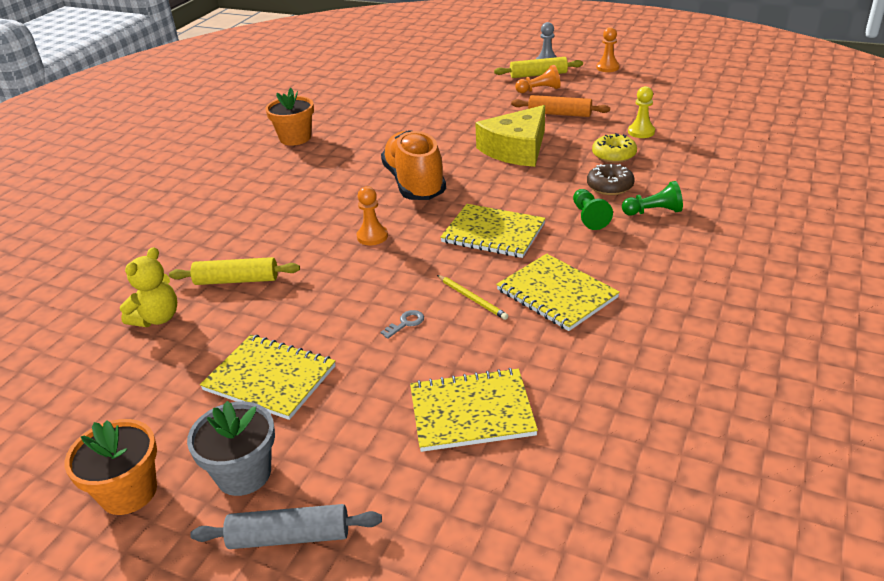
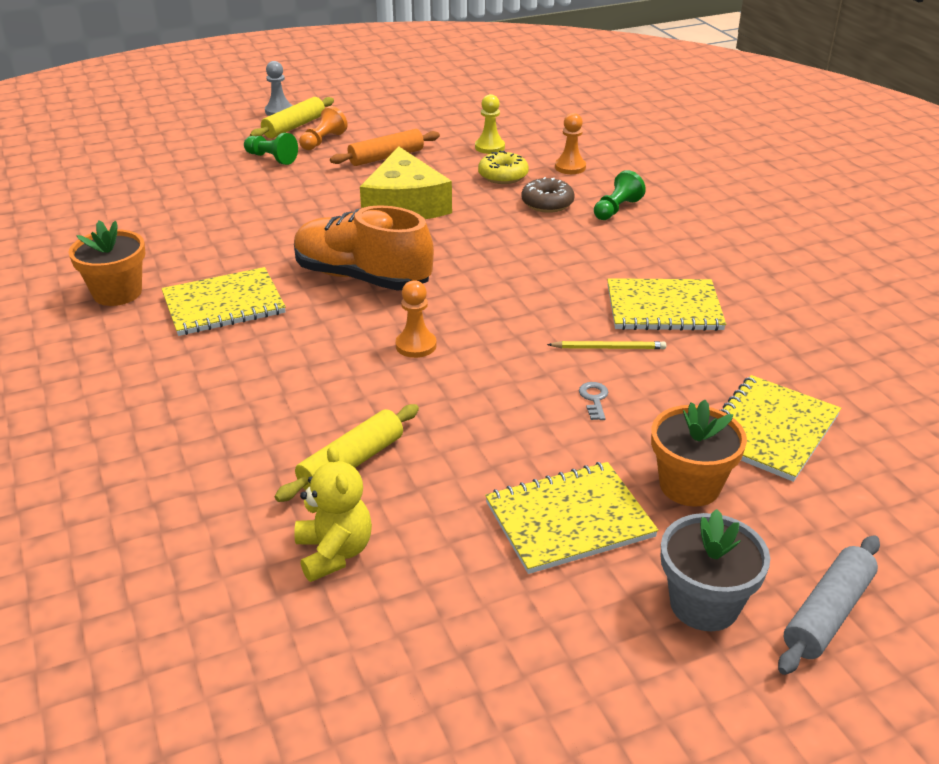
camera: 50 degrees left, 0 degrees up
orange flower pot [64,419,157,515] -> orange flower pot moved to [651,400,747,507]
yellow notebook [440,204,546,258] -> yellow notebook moved to [161,267,286,336]
green pawn [573,189,613,230] -> green pawn moved to [244,133,298,165]
orange pawn [596,27,620,72] -> orange pawn moved to [555,113,586,174]

